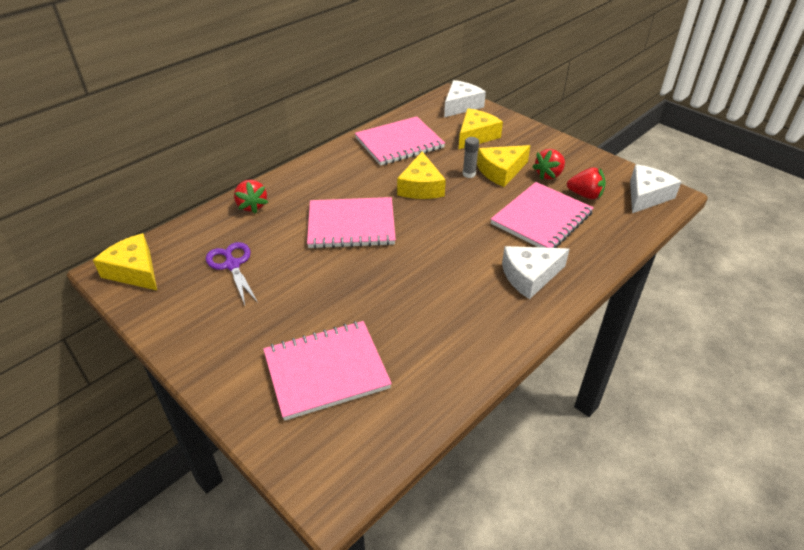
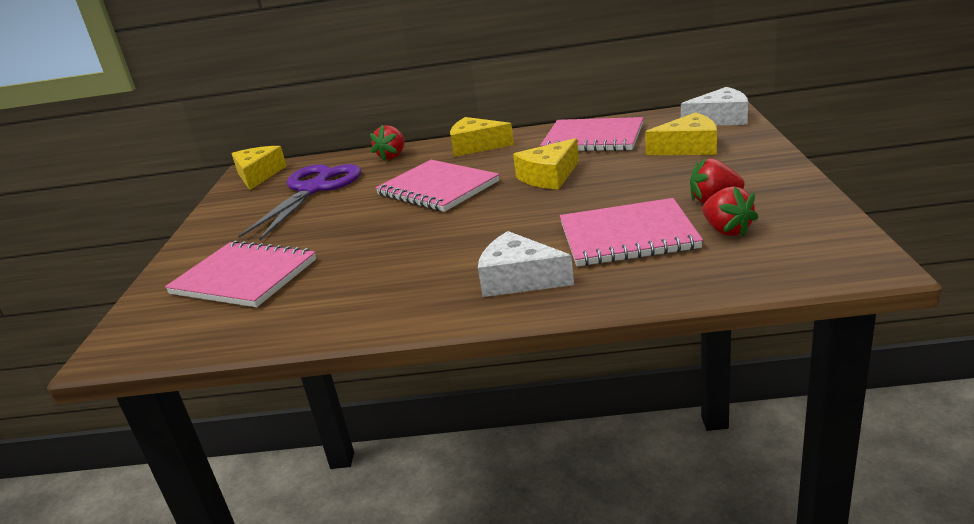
camera: 50 degrees right, 15 degrees down
purple scissors [206,242,258,305] -> purple scissors [238,164,361,240], size x1.70
grey glue stick [463,137,479,178] -> none
yellow cheese [477,145,530,187] -> yellow cheese moved to [450,117,514,157]
white cheese [630,164,682,213] -> none

